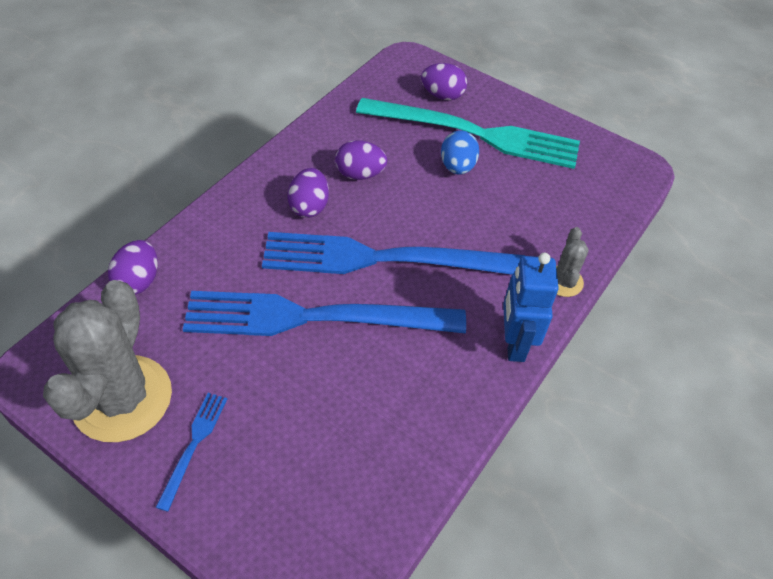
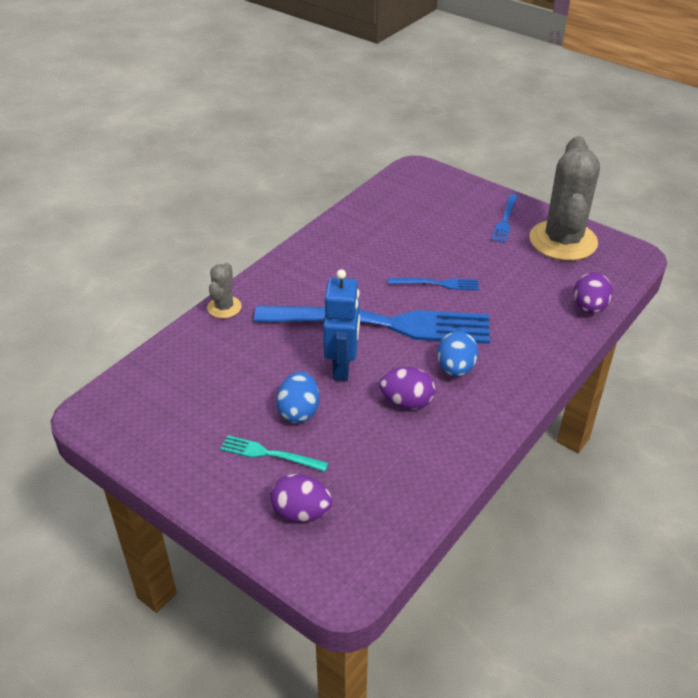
camera: 175 degrees left, 10 degrees down
blue fork [183,291,466,336] -> blue fork [388,278,479,290], size x0.40
purple egg [287,168,329,218] -> blue egg [437,331,478,377]
turquoise fork [356,98,580,169] -> turquoise fork [220,435,328,471], size x0.40
blue robot [503,253,559,362] -> blue robot moved to [323,269,360,381]

